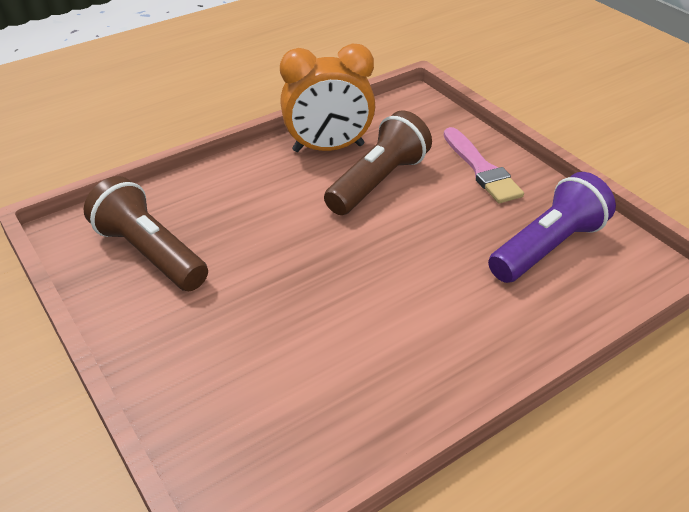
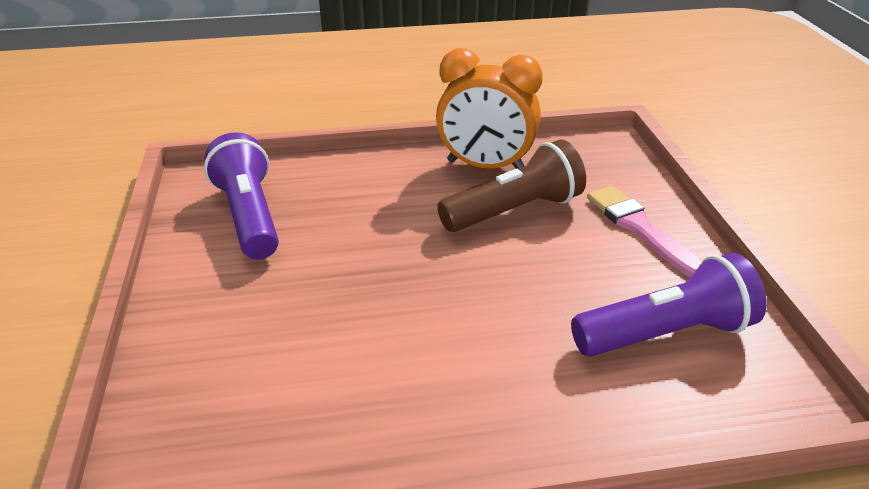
camera: 25 degrees right, 5 degrees down
brown flashlight [84,176,208,291] -> purple flashlight [204,132,279,259]
pink brush [444,127,524,203] -> pink brush turned 150 degrees clockwise [587,186,702,277]

